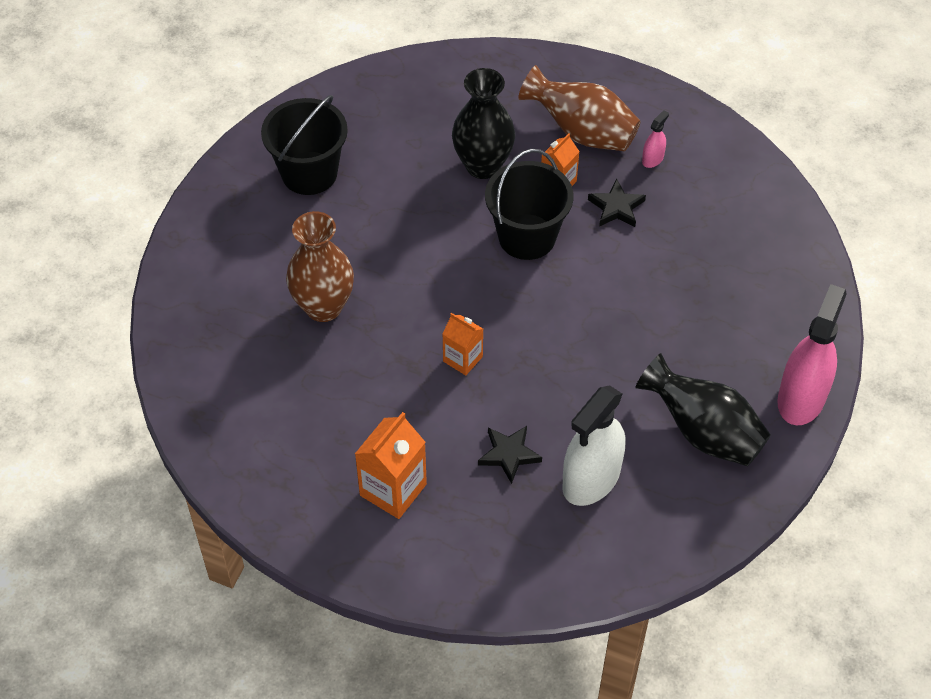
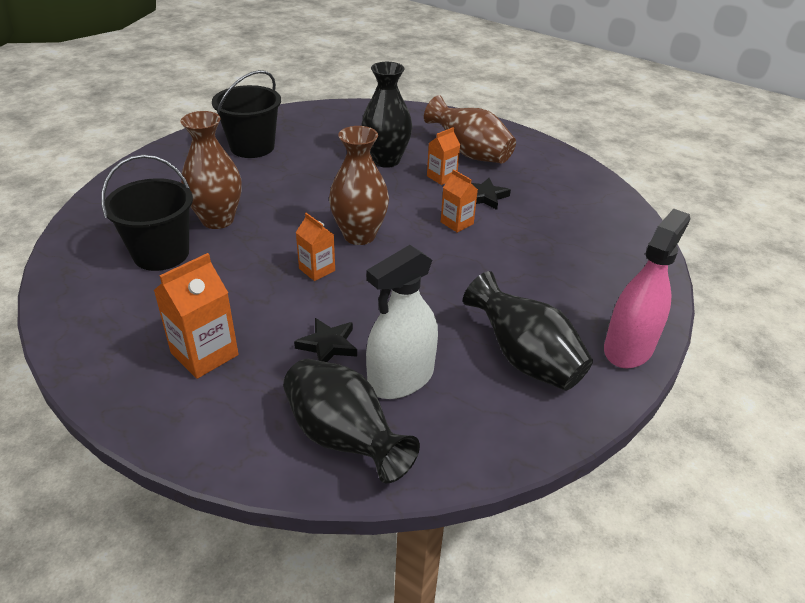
camera: 10 degrees right, 15 degrees down
black bucket [485,149,574,260] -> black bucket moved to [101,155,193,271]
pink spray bottle [642,110,669,168] -> none
none -> black vase [283,359,420,483]
none -> brown vase [329,126,389,245]
none -> orange carton [441,169,478,233]

